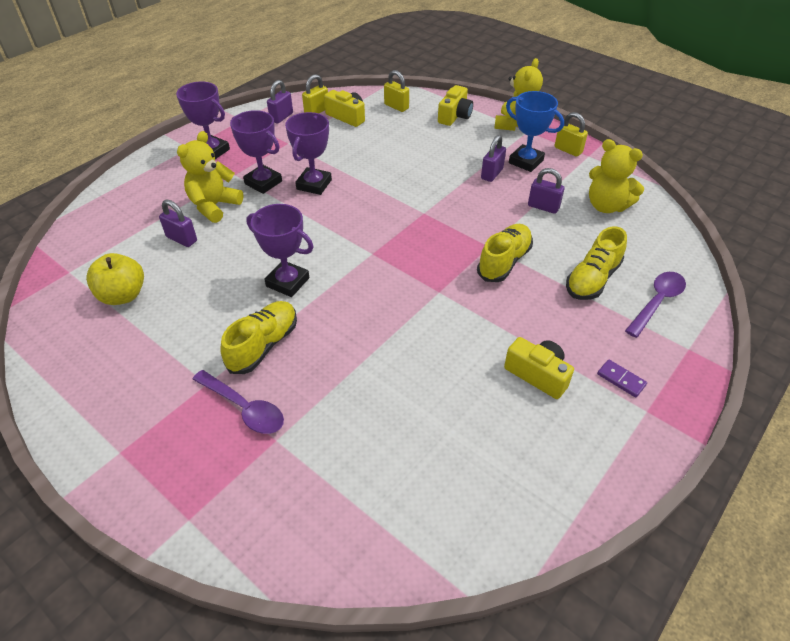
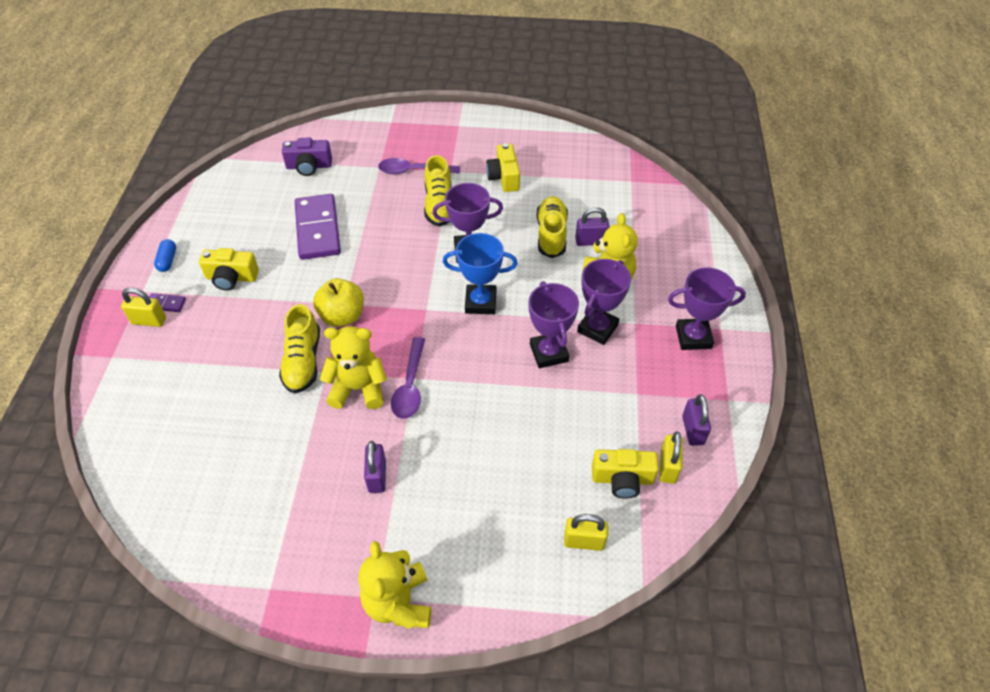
camera: 145 degrees right, 5 degrees up
yellow apple [86,253,144,305] -> yellow apple moved to [313,278,364,327]
purple trophy [230,110,282,194] -> purple trophy turned 60 degrees counterclockwise [577,259,631,345]
yellow camera [438,85,473,126] -> yellow camera moved to [486,143,520,192]
blue trophy [506,91,564,172] -> blue trophy moved to [443,233,518,314]
purple padlock [528,168,564,214] -> none
yellow padlock [555,112,588,157] -> yellow padlock moved to [121,288,166,327]
yellow shoe [566,226,627,300] -> yellow shoe moved to [537,196,568,258]
yellow teddy bear [589,139,644,213] -> yellow teddy bear moved to [320,326,387,409]
purple spoon [625,272,686,338] -> purple spoon moved to [391,337,425,419]
none -> blue capsule [154,239,176,272]
none -> purple camera [282,138,332,176]
none -> purple domino [295,194,341,260]

